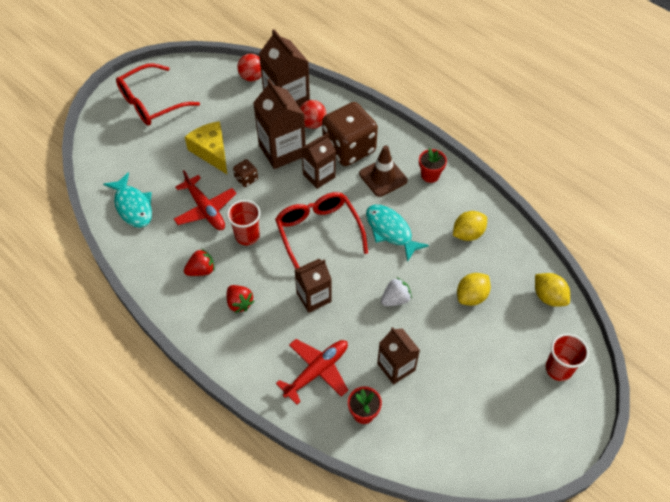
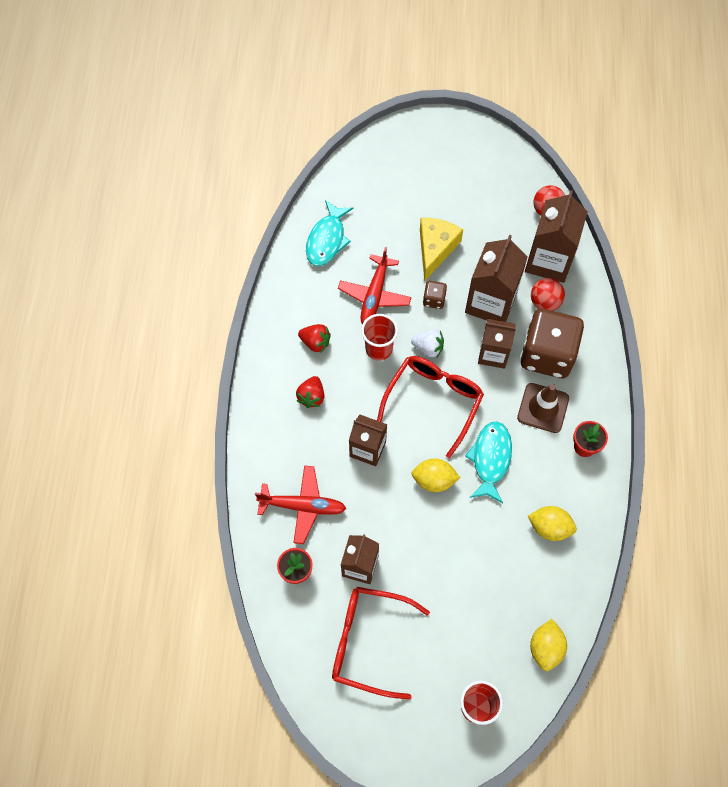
camera: 50 degrees right, 10 degrees up
red glasses [116,63,200,125] -> red glasses moved to [332,587,430,700]
white strawberry [381,277,412,306] -> white strawberry moved to [411,329,444,357]
yellow lemon [457,273,491,306] -> yellow lemon moved to [411,458,460,492]

